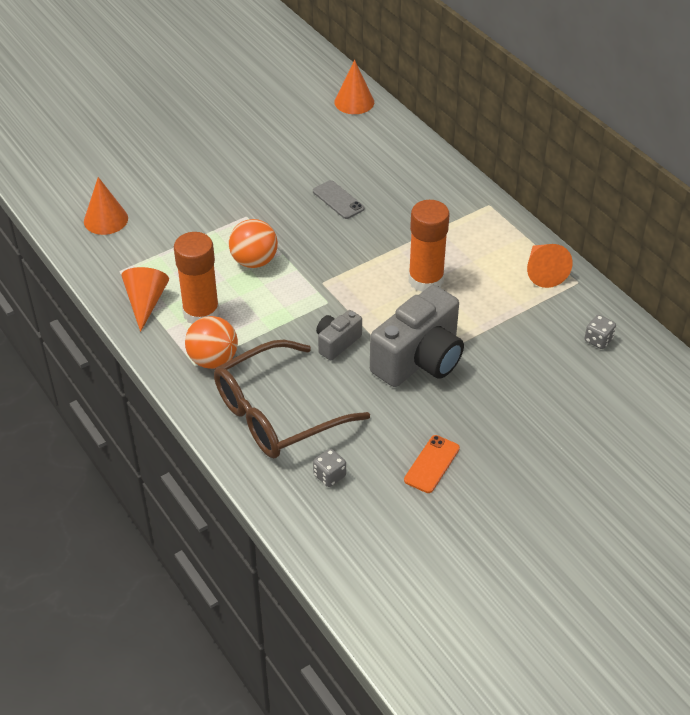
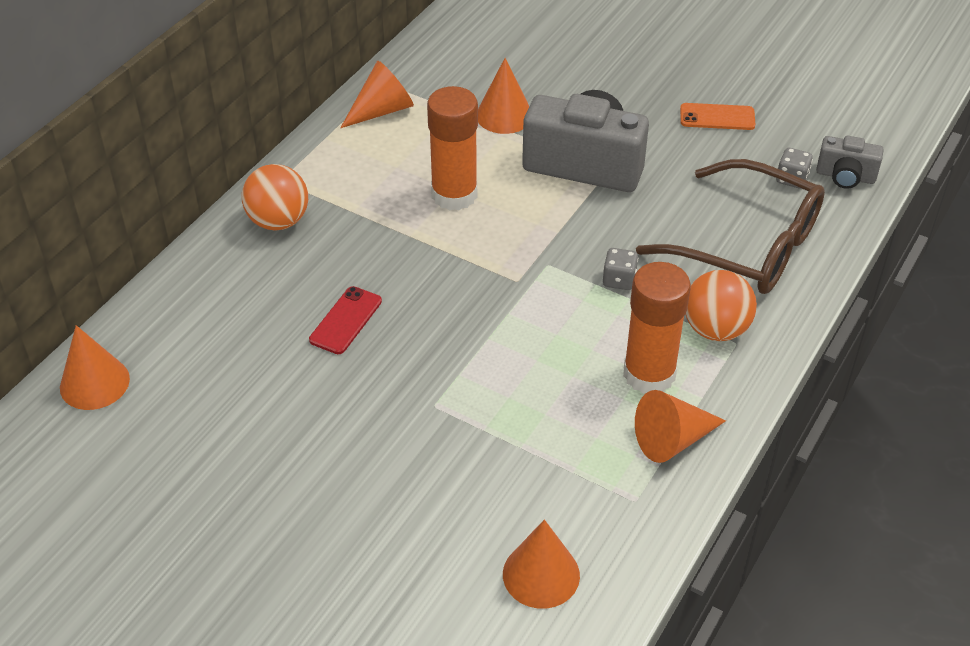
camera: 115 degrees left, 0 degrees up
orange ball [229,219,278,268] -> orange ball moved to [242,164,308,230]
grey phone [313,180,364,219] -> red phone [309,286,382,354]
grey camera [316,310,362,361] -> grey camera moved to [816,136,884,189]
grey dice [585,315,616,349] -> grey dice moved to [603,248,638,290]
none -> orange cone [478,58,529,134]

